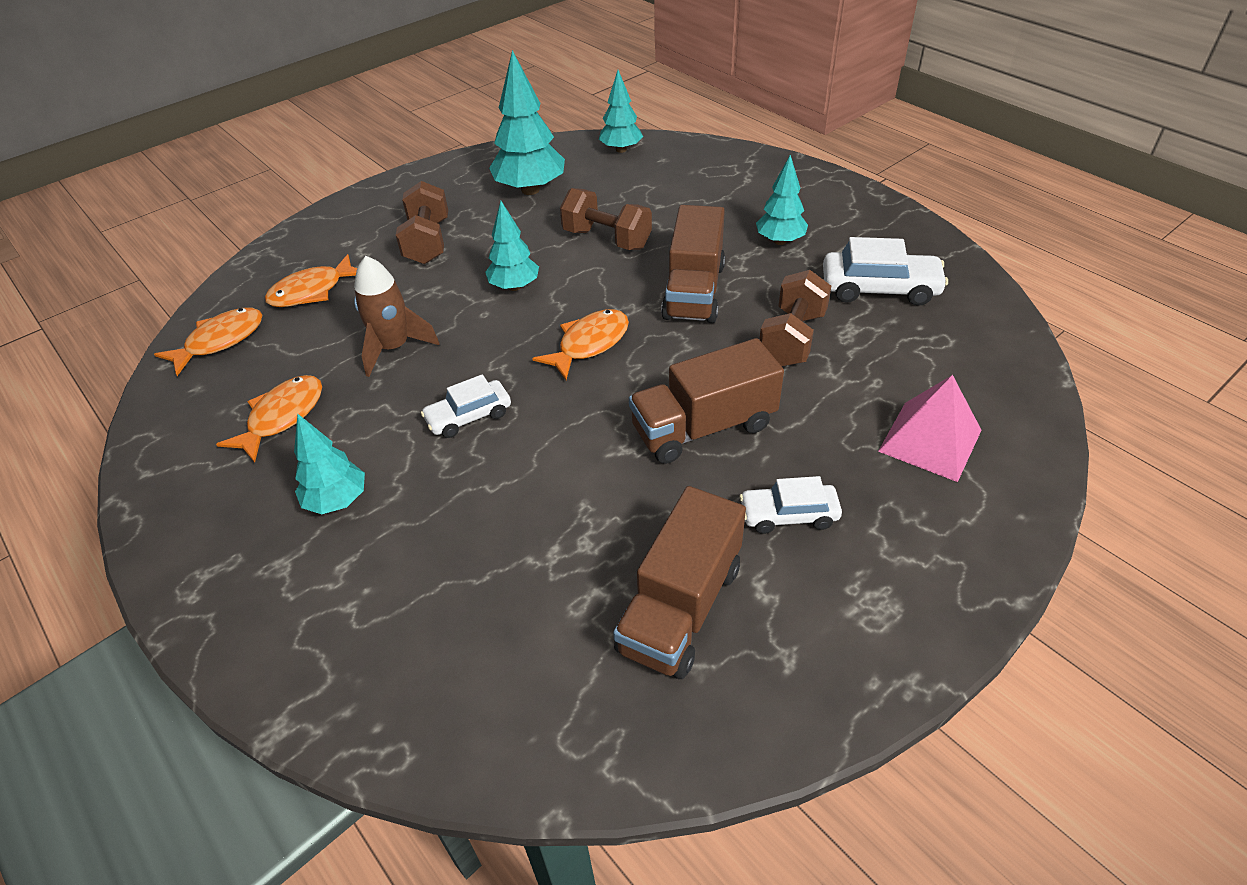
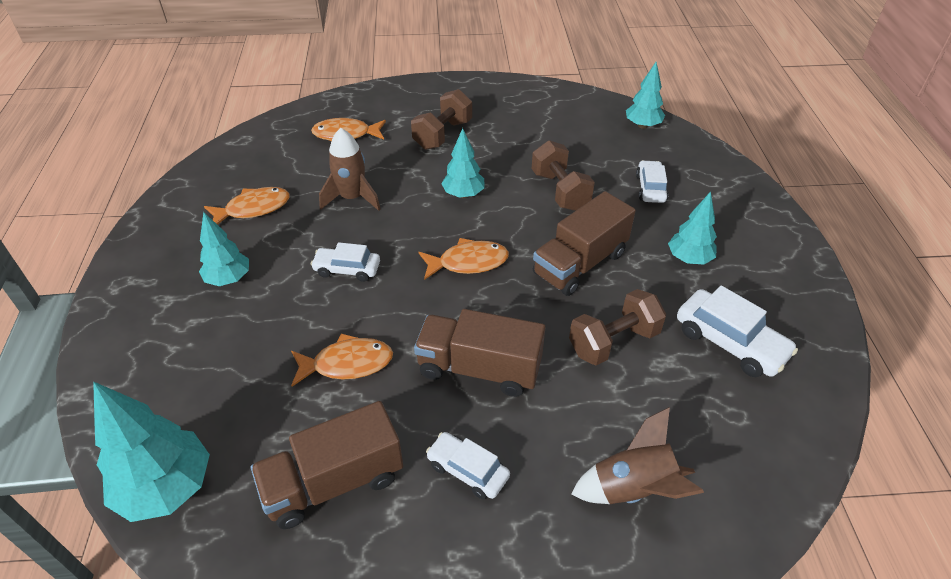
camera: 35 degrees right, 0 degrees up
orange fish [154,308,262,376] -> orange fish moved to [291,334,393,387]
turquoise tree [489,50,565,195] -> turquoise tree moved to [93,381,210,522]
pink pyramid [878,375,982,482] -> brown rocket [571,407,704,504]
none -> white car [636,160,669,203]

